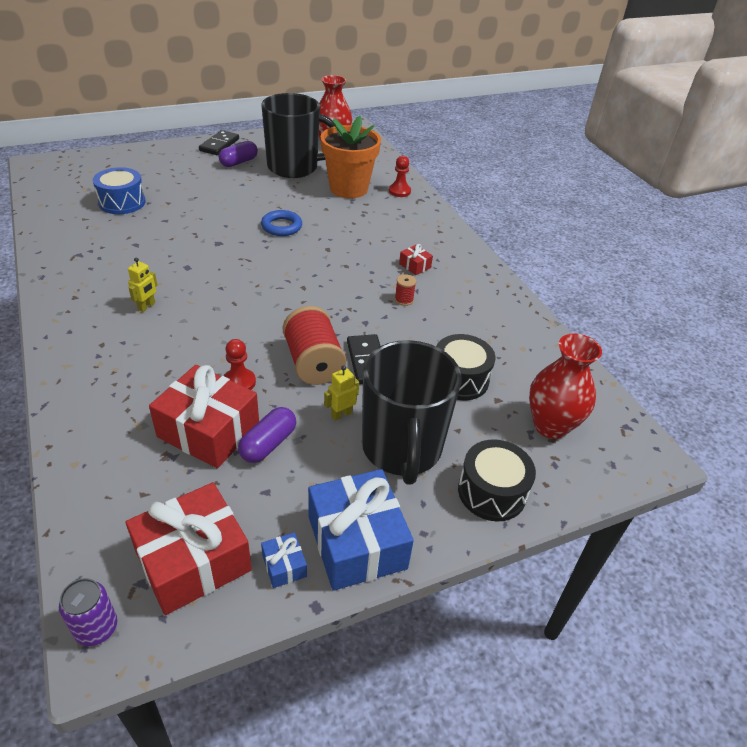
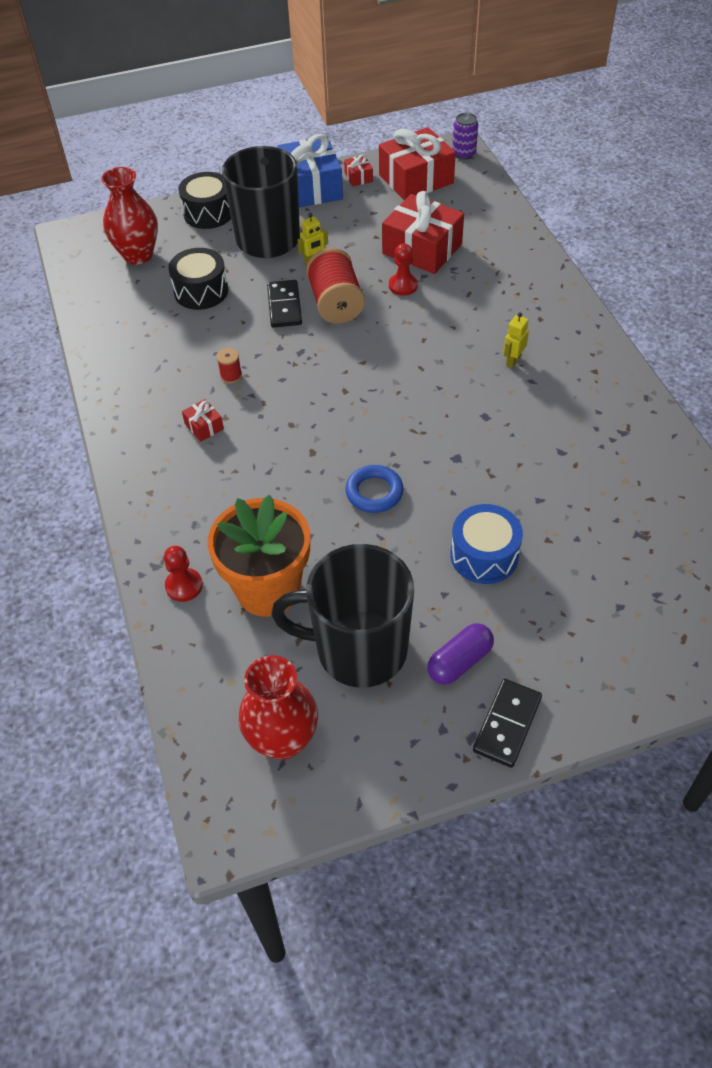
camera: 170 degrees left, 10 degrees up
blue drum [93,167,146,214] -> blue drum moved to [450,504,523,584]
purple capsule [238,407,296,463] -> none
blue gift [261,532,307,588] -> red gift [344,154,373,186]

